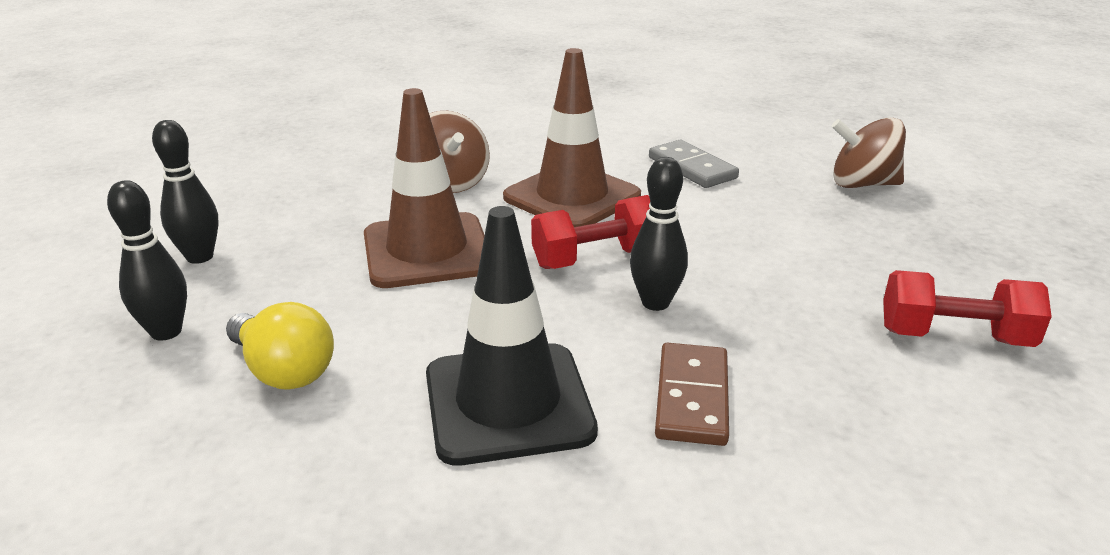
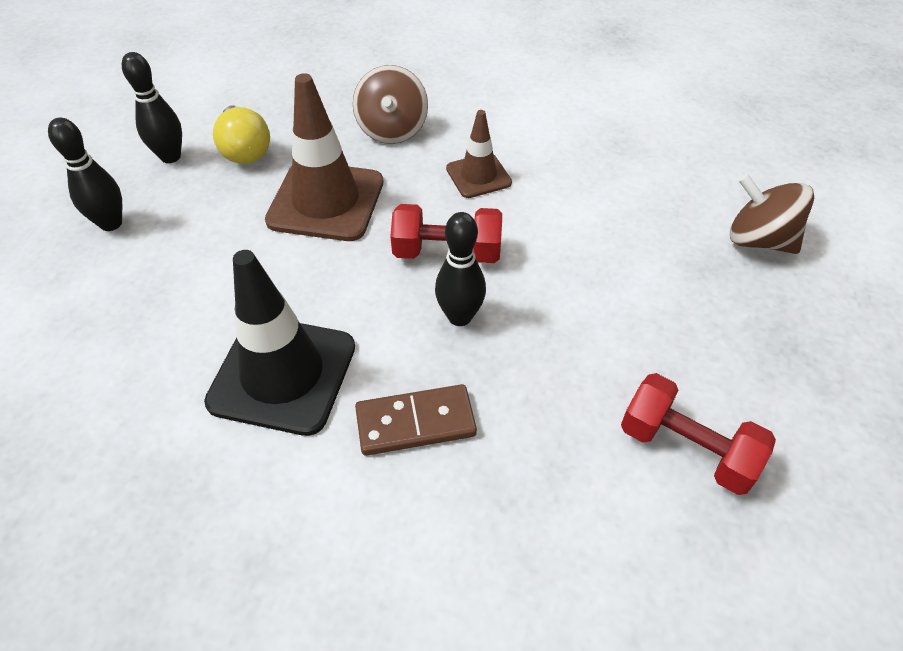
camera: 25 degrees right, 20 degrees up
yellow light bulb [226,302,334,390] -> yellow light bulb moved to [213,105,270,164]
brown traffic cone [503,48,641,227] -> brown traffic cone [446,110,512,198], size x0.56
grey domino [649,140,739,188] -> none
brown domino [655,343,729,446] -> brown domino turned 45 degrees clockwise [355,384,477,456]

